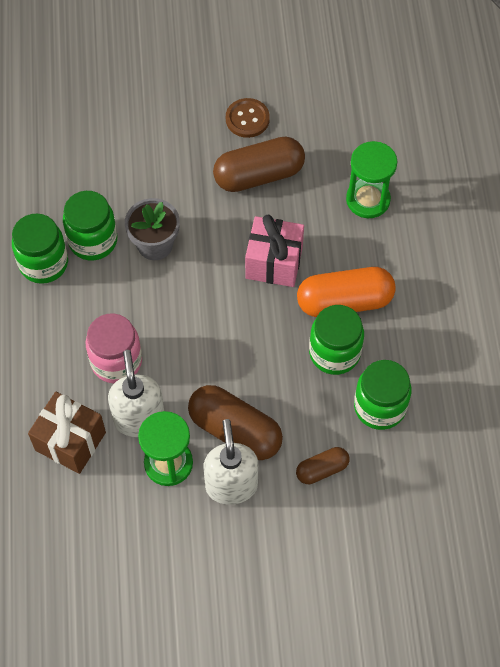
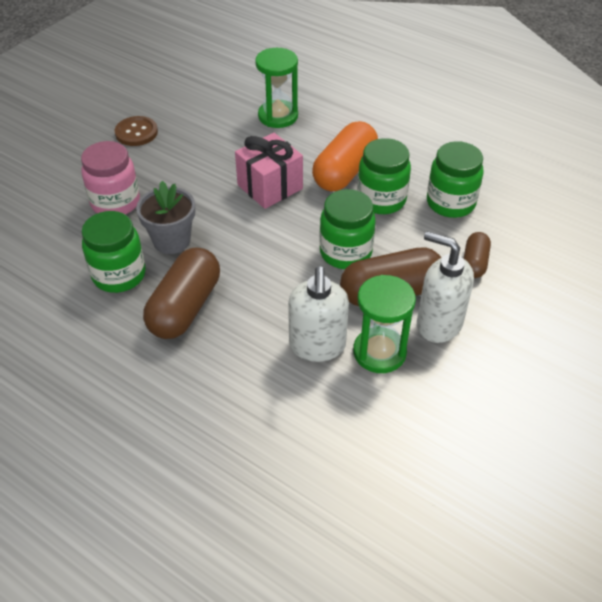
camera: 50 degrees left, 15 degrees down
green jar [12,214,68,284] -> green jar moved to [319,189,376,269]
brown gift [28,392,106,474] -> none
pink jar [86,313,142,383] -> pink jar moved to [81,141,140,215]
white soap dispenser [108,350,164,437] -> white soap dispenser turned 120 degrees counterclockwise [288,266,349,362]
brown capsule [213,137,305,192] -> brown capsule moved to [143,248,220,339]

